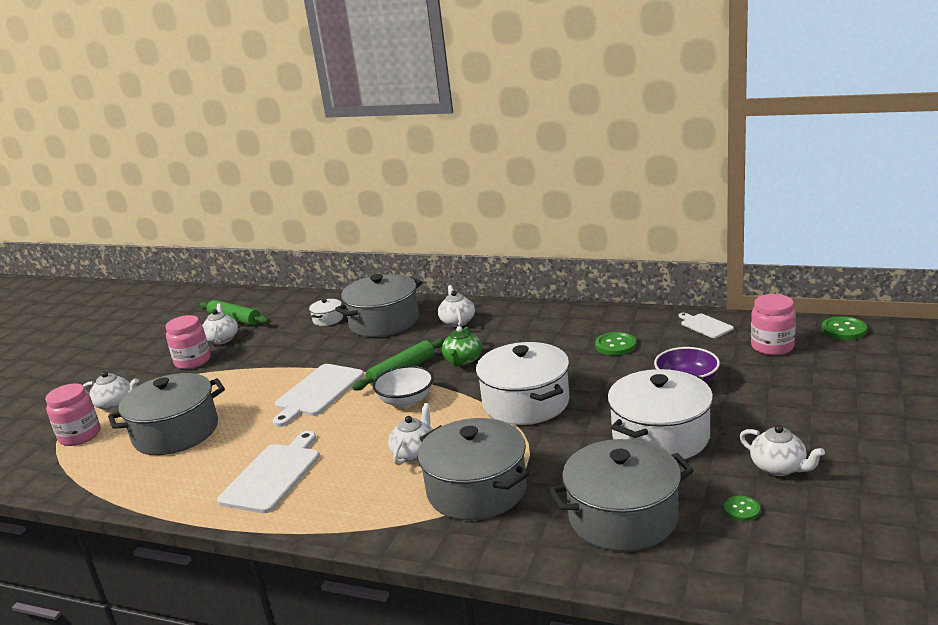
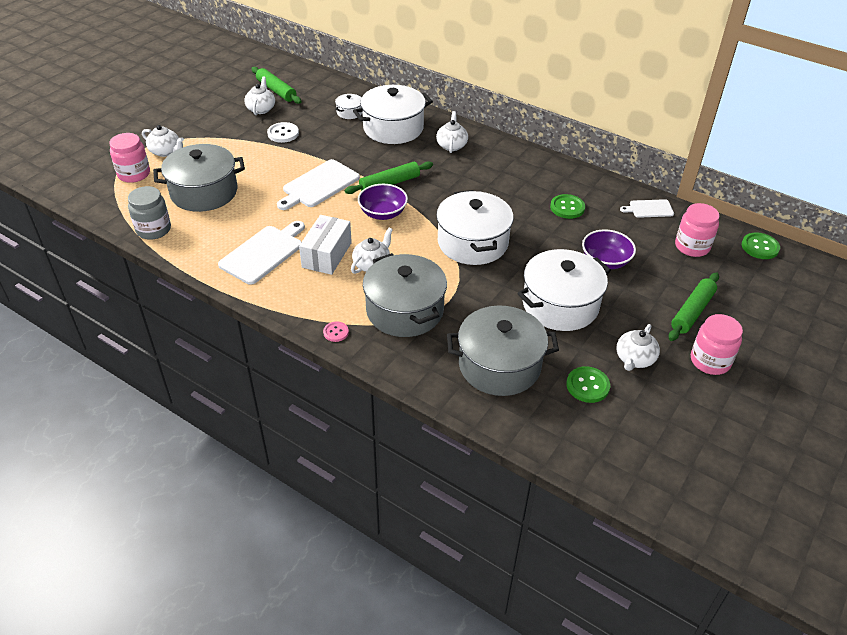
camera: 10 degrees right, 20 degrees up
pink jar [166,315,211,369] -> pink jar moved to [691,314,743,375]
grey pot [335,274,422,337] -> white pot [353,85,433,144]
white bowl [373,366,434,407] -> purple bowl [358,184,408,220]
green teapot [442,326,482,366] -> none
white cutting board [679,313,734,338] -> white cutting board turned 75 degrees counterclockwise [620,199,674,218]
green button [724,496,760,521] -> green button [566,366,610,403], size x1.61
white teapot [740,425,825,476] -> white teapot turned 60 degrees clockwise [616,324,660,371]
none -> grey jar [128,186,171,240]
none -> white button [267,122,299,143]
none -> white box [299,215,352,275]
none -> pink button [323,321,349,342]
none -> green rolling pin [669,272,719,341]

